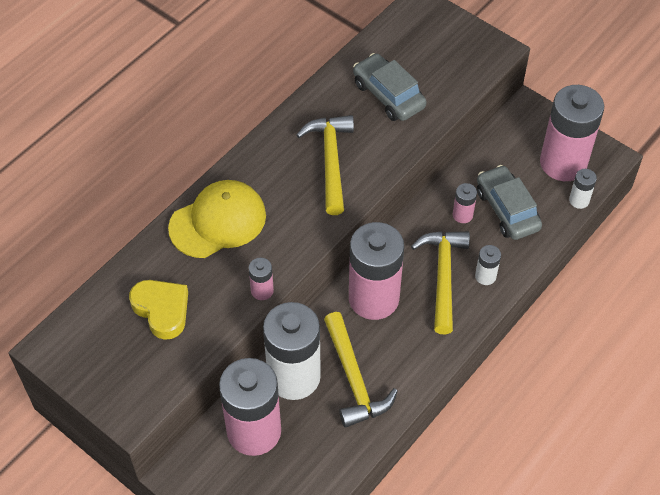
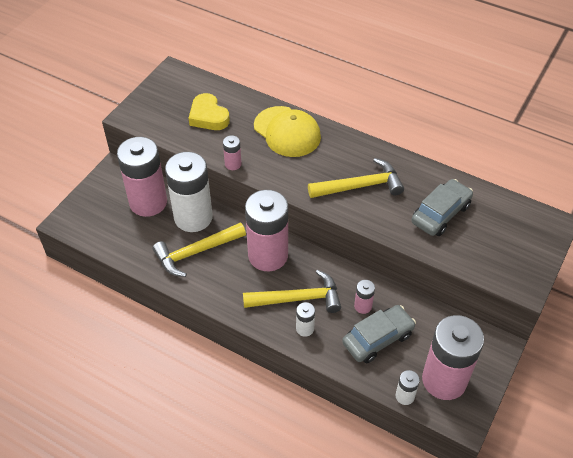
camera: 80 degrees right, 5 degrees down
yellow heart [129,280,188,340] -> yellow heart turned 105 degrees clockwise [188,93,230,130]

